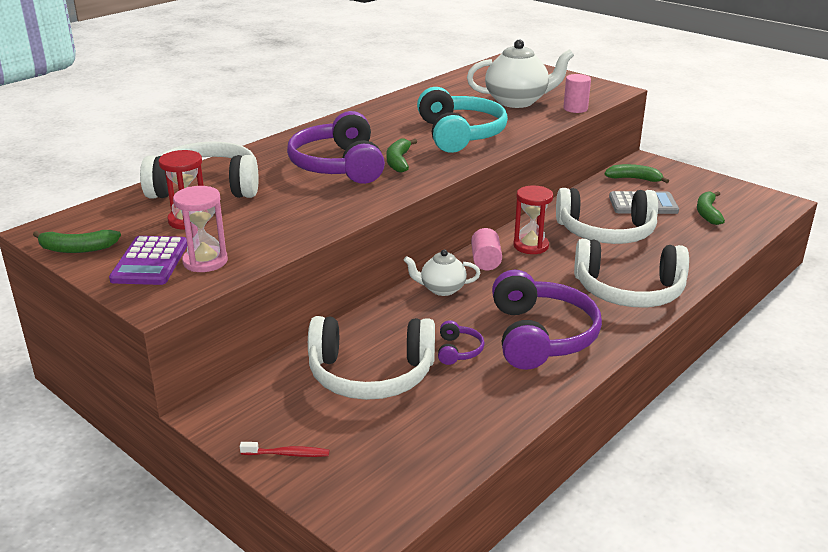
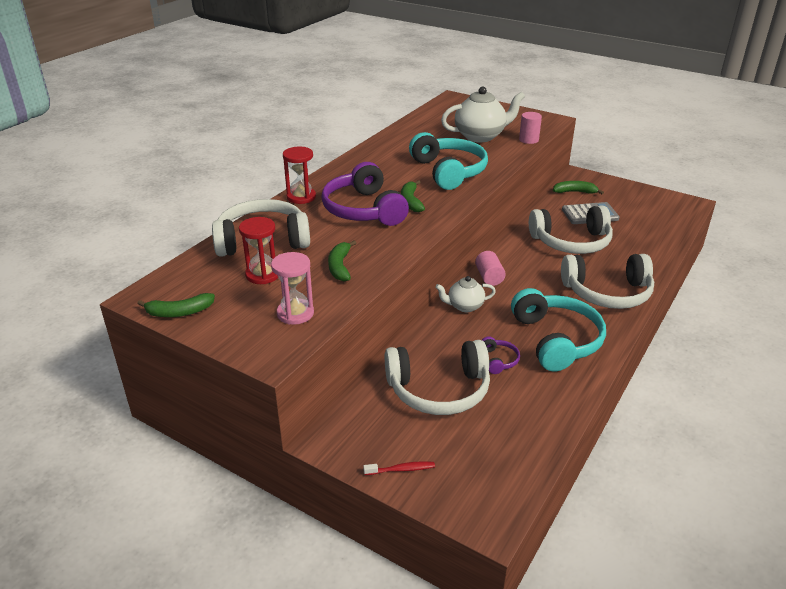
camera: 10 degrees left, 5 degrees up
purple calculator [109,236,187,285] -> none
purple headphones [492,270,602,370] -> turquoise headphones [511,288,606,371]
red hourglass [513,186,553,254] -> red hourglass moved to [283,147,316,204]
green banana [697,191,725,225] -> green banana moved to [328,240,356,282]

